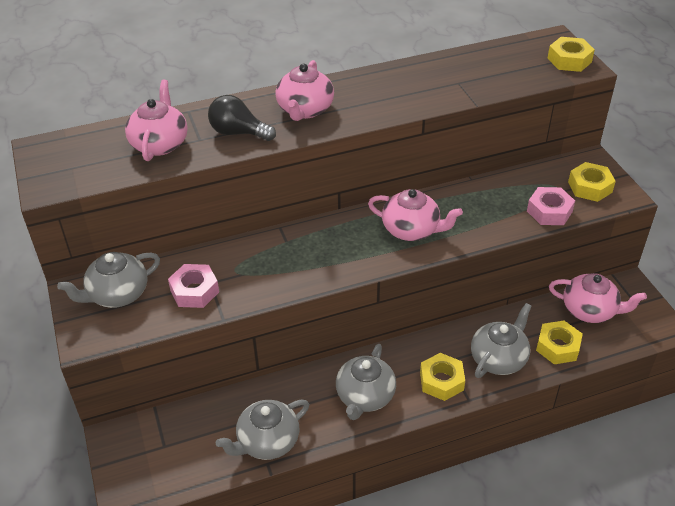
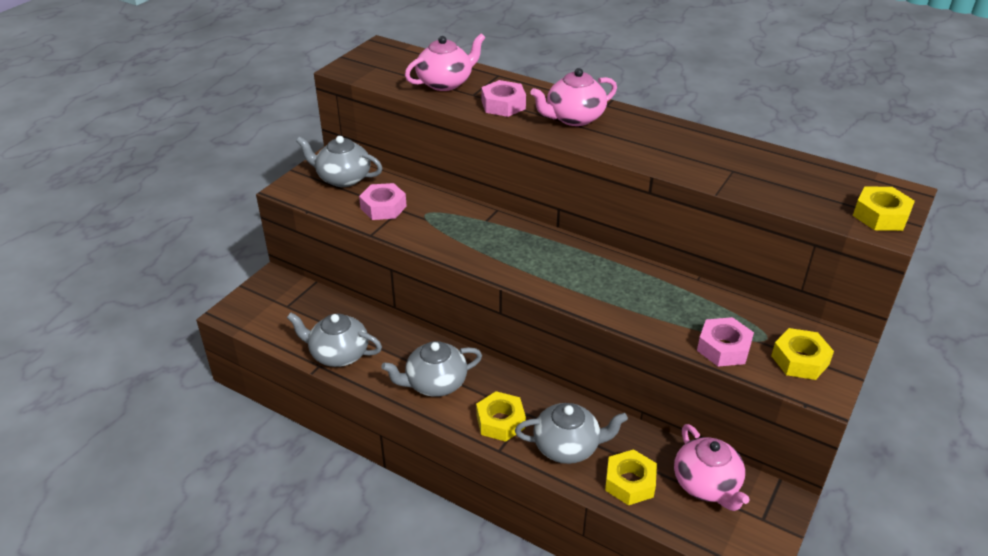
camera: 50 degrees right, 5 degrees down
black light bulb [208,95,276,141] -> pink nut [481,80,526,117]
pink teapot [368,189,463,241] -> none

